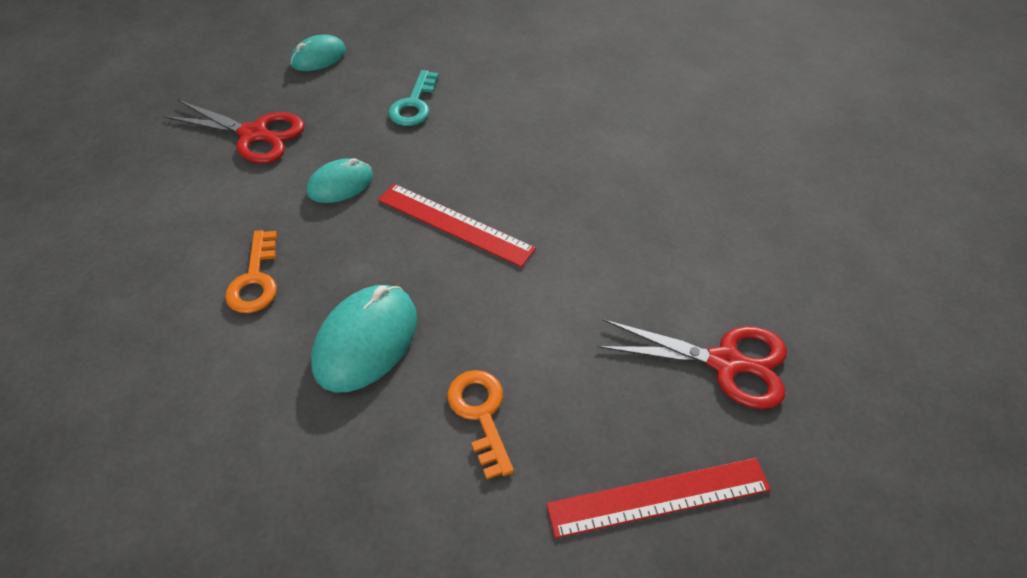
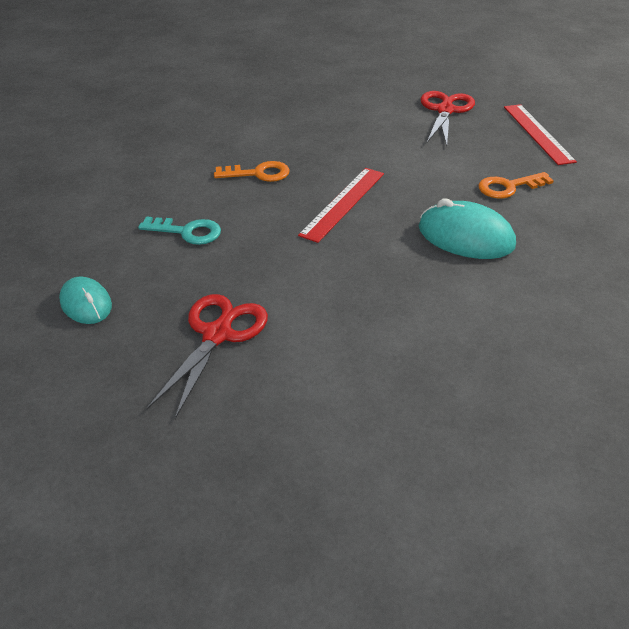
camera: 90 degrees left, 10 degrees down
orange key [225,230,277,313] -> orange key moved to [214,161,290,182]
turquoise mouse [306,158,373,203] -> none

